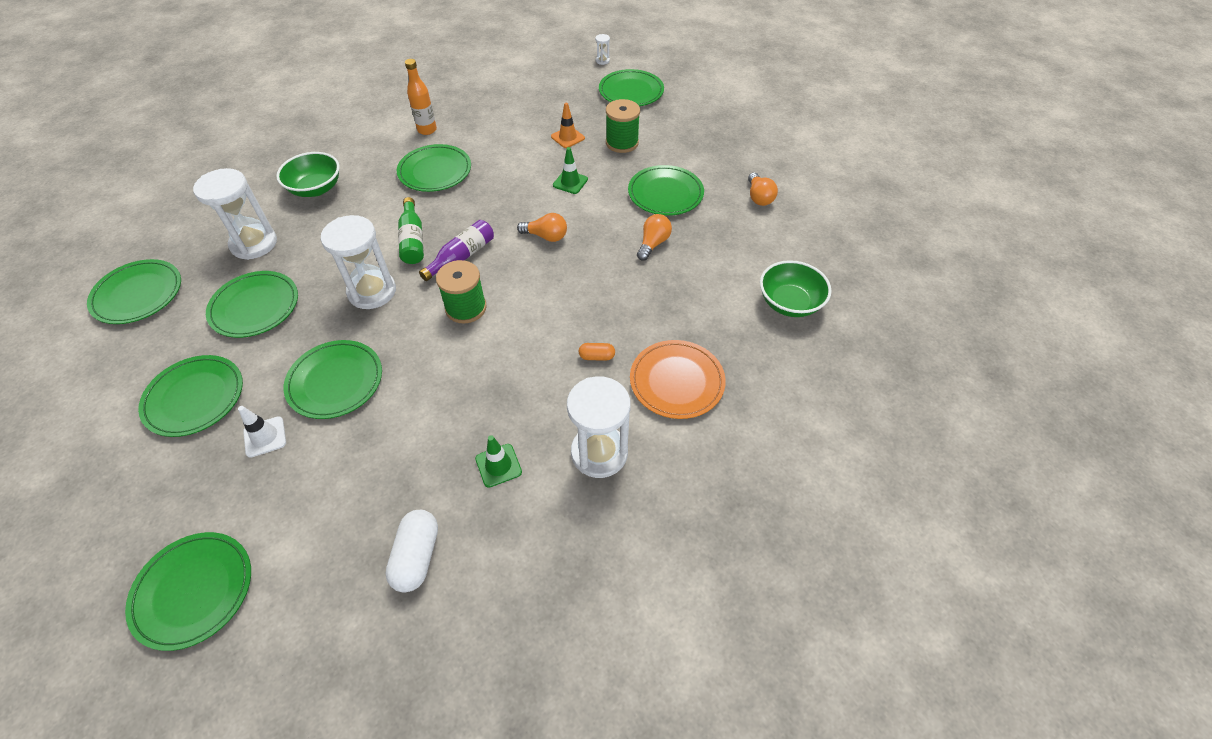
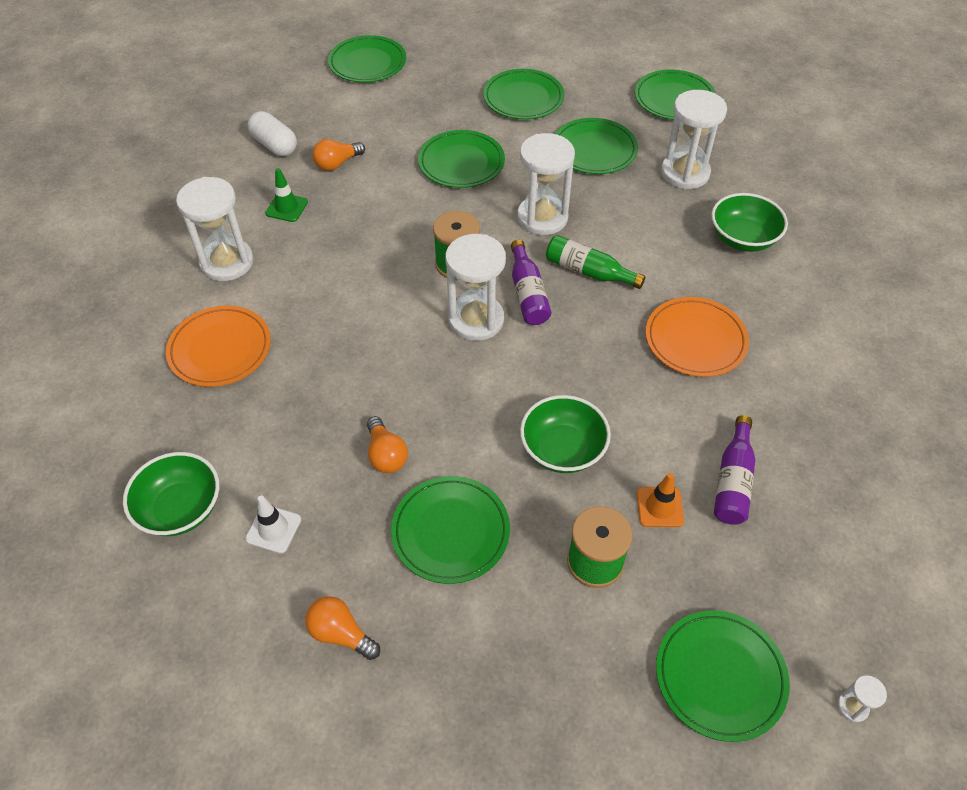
camera: 130 degrees right, 0 degrees up
white traffic cone [238,406,286,458] -> white traffic cone moved to [245,495,301,554]
green plate [397,144,471,192] -> orange plate [645,297,749,377]
orange bottle [405,59,437,135] -> none
orange light bulb [517,213,567,242] -> orange light bulb moved to [312,139,365,171]
green traffic cone [553,147,588,194] -> green bowl [520,395,611,473]
orange capsule [579,343,615,361] -> none
none -> white hourglass [445,234,506,341]
none -> purple bottle [714,415,755,525]

